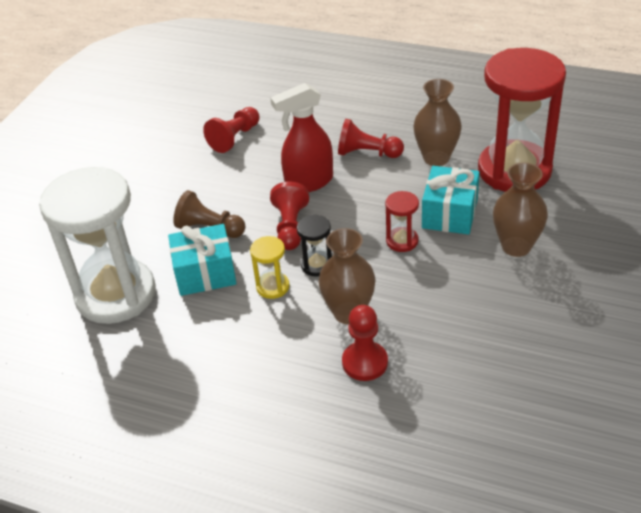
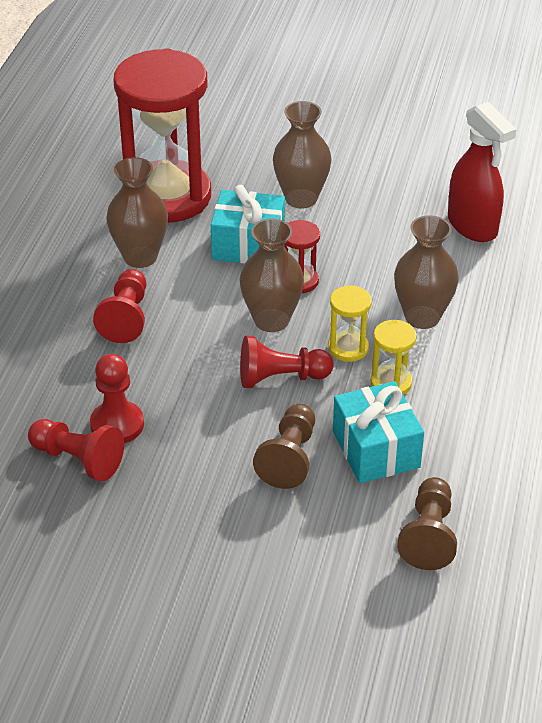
camera: 100 degrees left, 0 degrees up
white hourglass [39,167,156,324] -> brown pawn [397,477,457,570]
red spray bottle [270,83,333,192] -> red spray bottle moved to [448,102,517,242]
black hourglass [297,215,332,277] -> yellow hourglass [328,285,372,362]
red pawn [342,305,388,381] -> red pawn moved to [90,354,144,443]
none -> brown vase [239,219,304,332]

